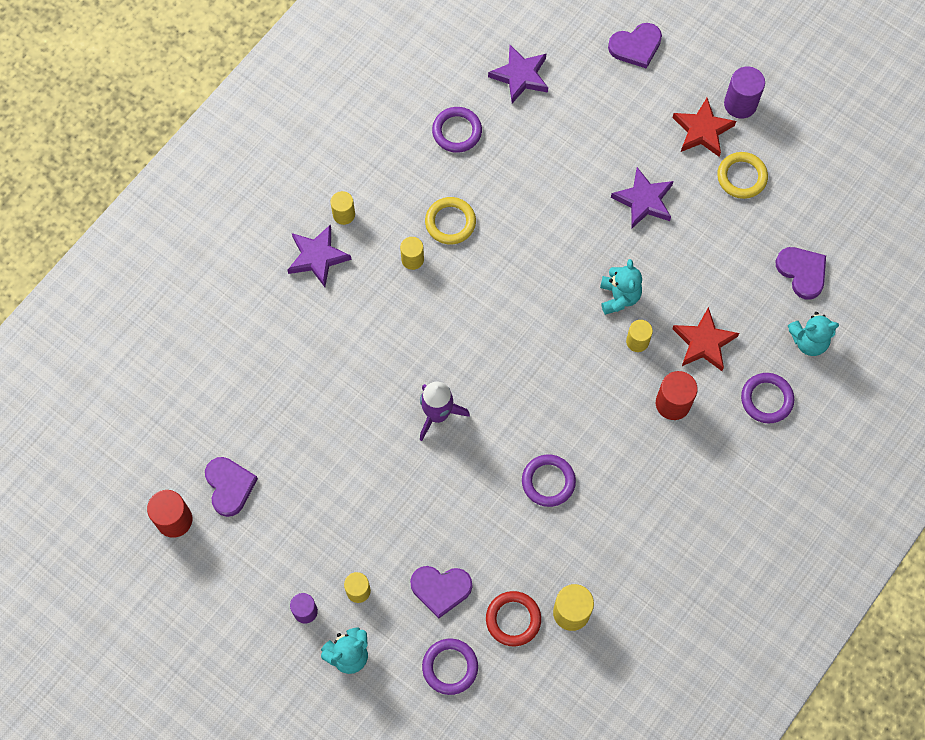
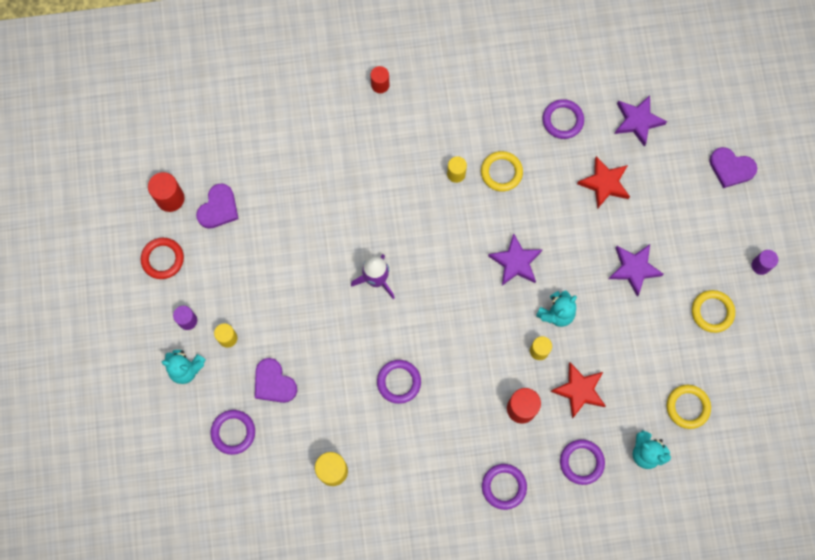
camera: 45 degrees right, 5 degrees up
purple star [288,224,352,287] -> purple star moved to [488,233,543,286]
yellow cylinder [330,191,355,225] -> none
red ring [486,591,541,647] -> red ring moved to [141,238,184,279]
red star [672,98,736,157] -> red star moved to [577,156,630,209]
purple cylinder [724,66,765,119] -> purple cylinder [752,250,778,275], size x0.66
purple heart [776,247,826,299] -> yellow ring [667,385,711,429]
none -> red cylinder [370,66,389,93]
none -> purple ring [482,464,527,510]

